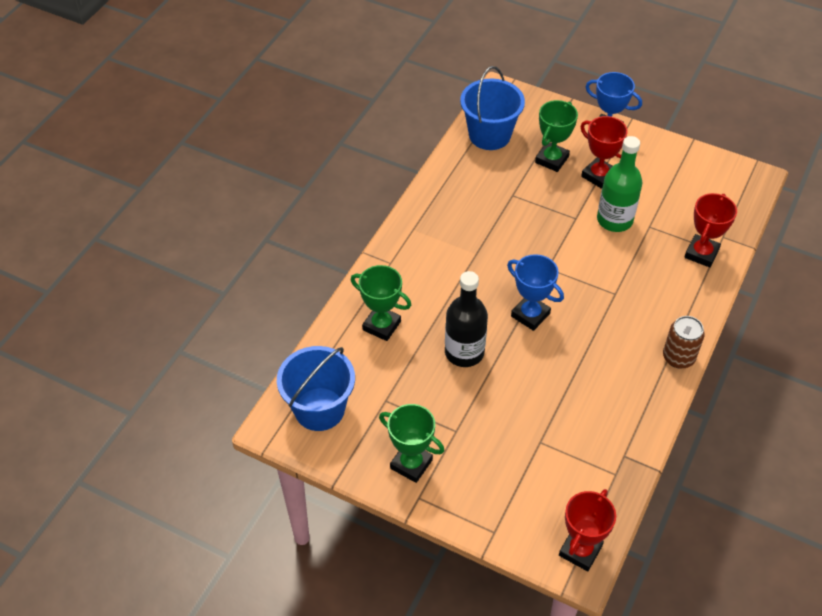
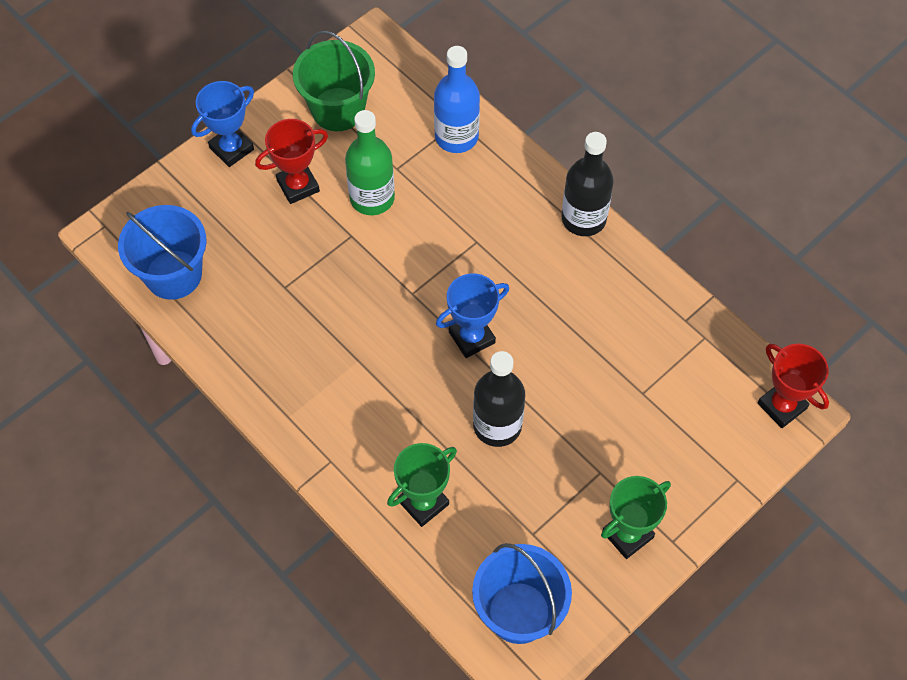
camera: 70 degrees left, 10 degrees up
green trophy [535,100,578,172] -> none
brown can [663,316,705,369] -> black bottle [562,132,614,236]
red trophy [684,193,737,268] -> blue bottle [434,46,480,153]
none -> green bucket [293,31,375,131]

